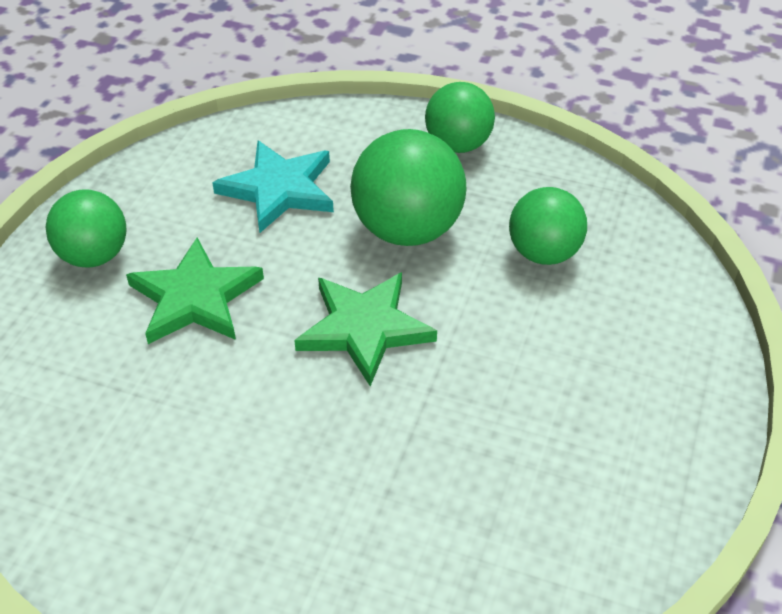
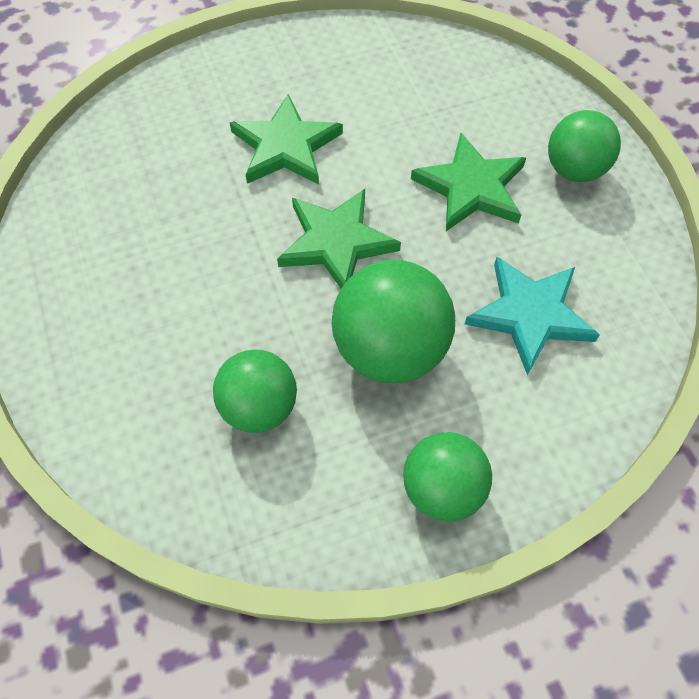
camera: 140 degrees right, 15 degrees up
none -> green star [230,94,343,185]

